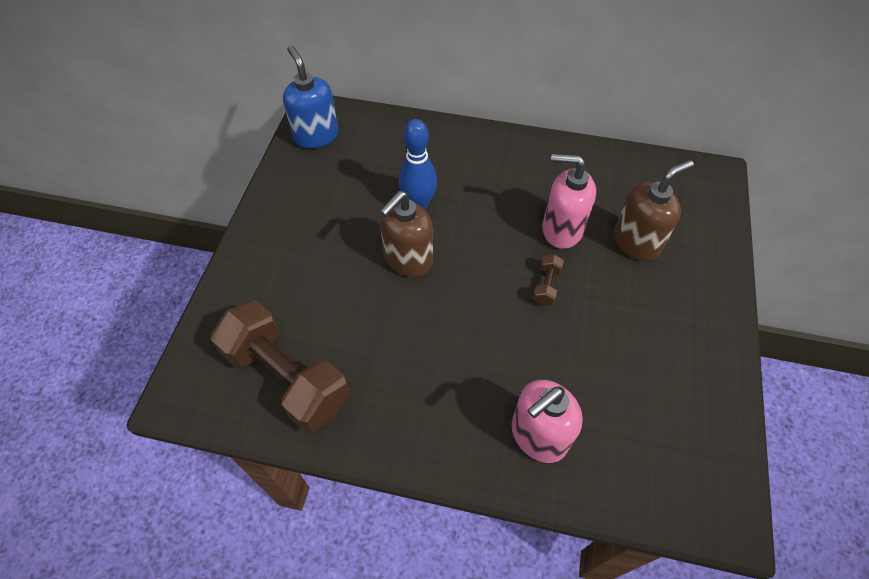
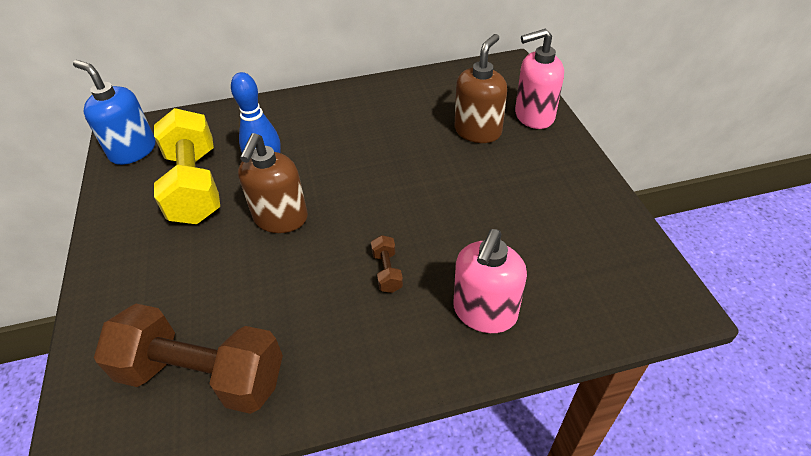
camera: 25 degrees left, 10 degrees down
brown dumbbell [533,254,564,306] -> brown dumbbell moved to [371,235,403,293]
pink soap dispenser [542,154,596,249] -> pink soap dispenser moved to [515,29,564,129]
none -> yellow dumbbell [154,108,220,224]

